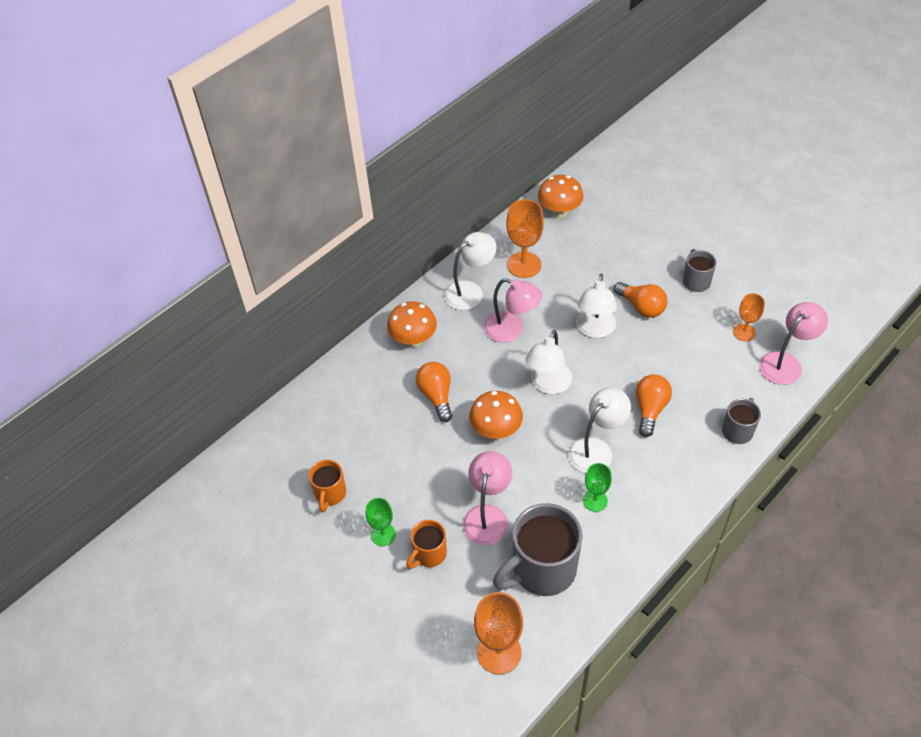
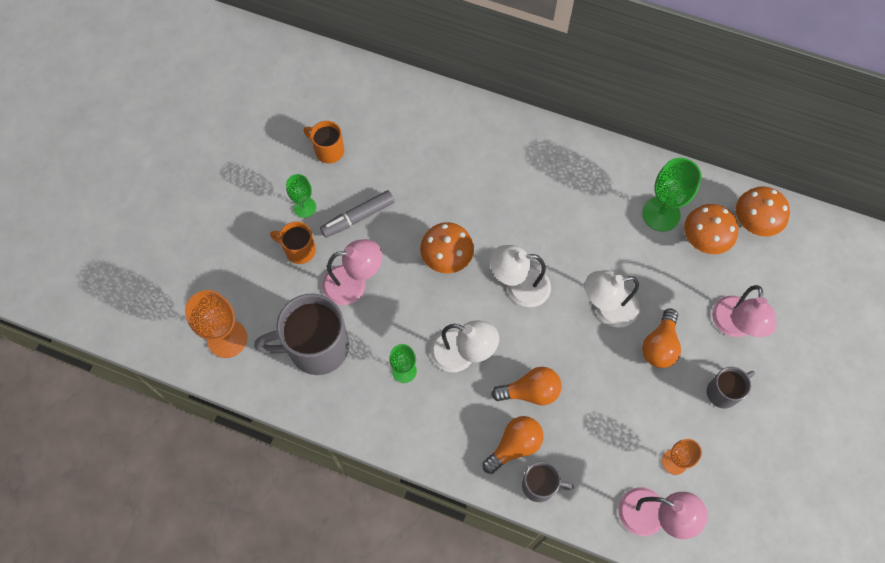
camera: 65 degrees right, 15 degrees up
orange mug [309,460,346,512] -> orange mug turned 45 degrees clockwise [304,121,344,163]
orange mushroom [387,301,437,347] -> orange mushroom moved to [684,204,738,254]
orange light bulb [416,362,452,422] -> orange light bulb moved to [482,416,543,474]
white lamp [444,232,496,310] -> none
pink lamp [484,278,543,343] -> pink lamp moved to [712,285,777,337]
grey mug [493,503,583,596] -> grey mug turned 45 degrees counterclockwise [254,293,349,375]
orange goblet [506,199,544,278] -> green goblet [642,158,701,232]
none -> grey marker [320,190,394,238]

